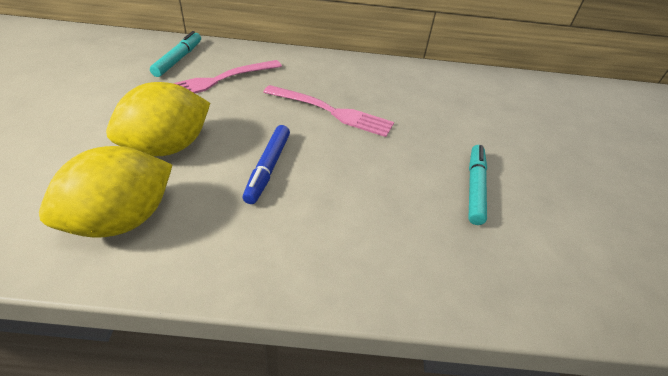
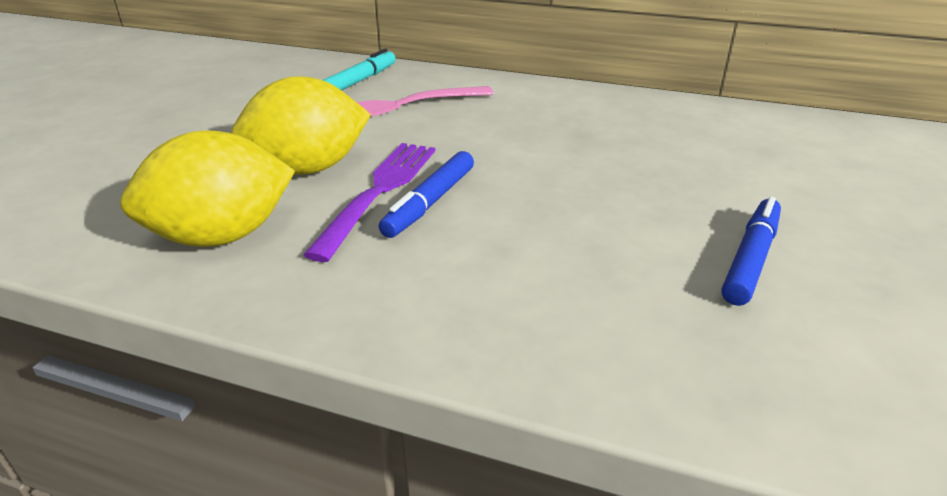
camera: 20 degrees right, 10 degrees down
pink fork [263,85,394,137] -> none
turquoise marker [468,145,487,225] -> blue marker [721,197,781,306]
none -> purple fork [303,143,435,262]

